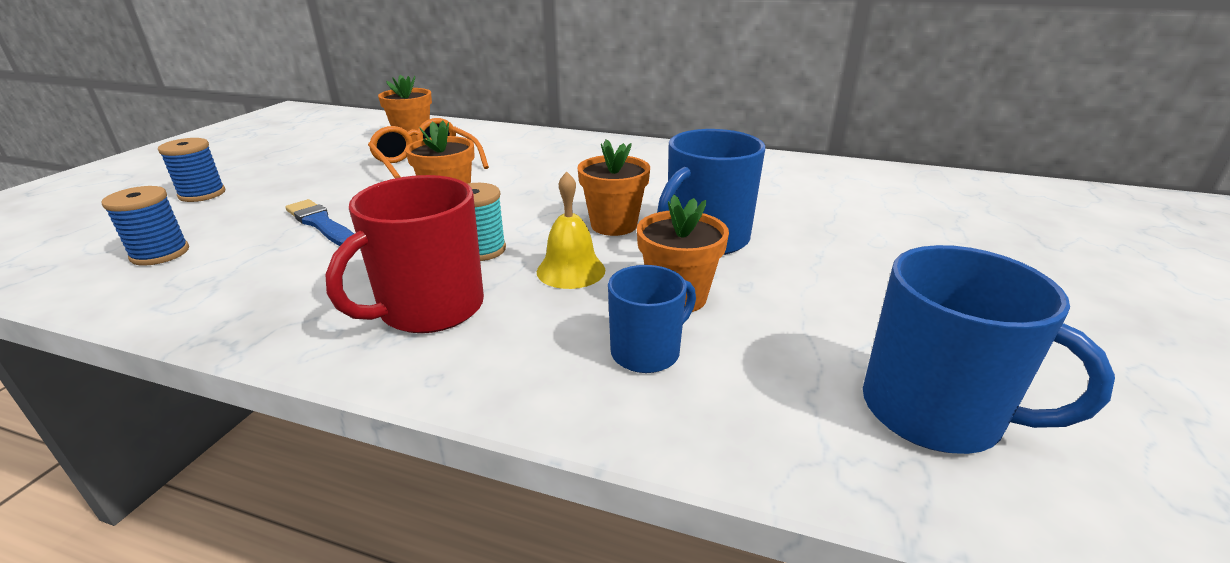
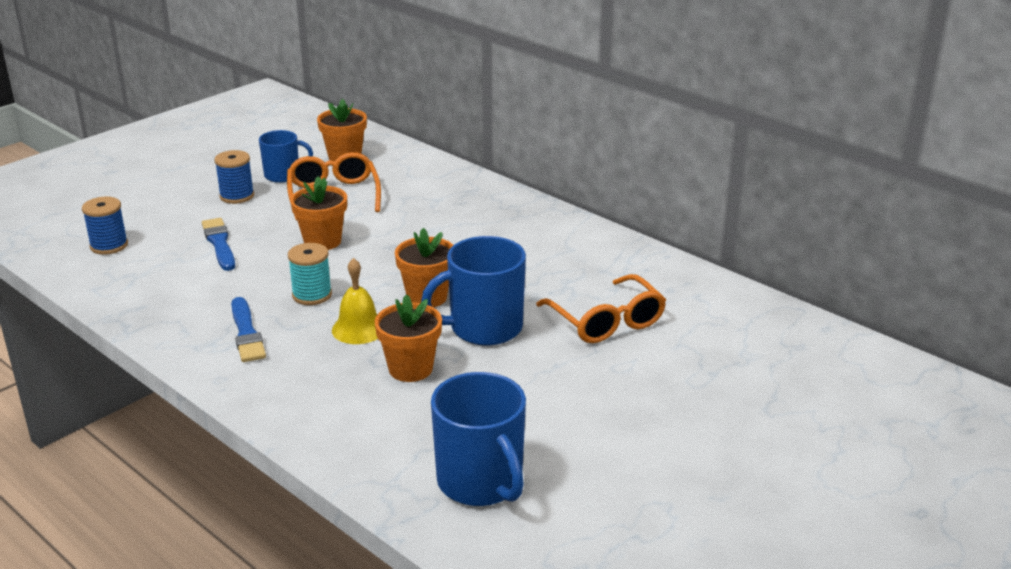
camera: 25 degrees right, 0 degrees up
blue spool [158,138,225,202] -> blue spool moved to [214,150,254,204]
red mug [325,175,484,333] -> blue brush [231,297,266,362]
blue mug [608,265,696,373] -> blue mug moved to [259,130,313,183]
none -> orange glasses [536,274,666,343]

